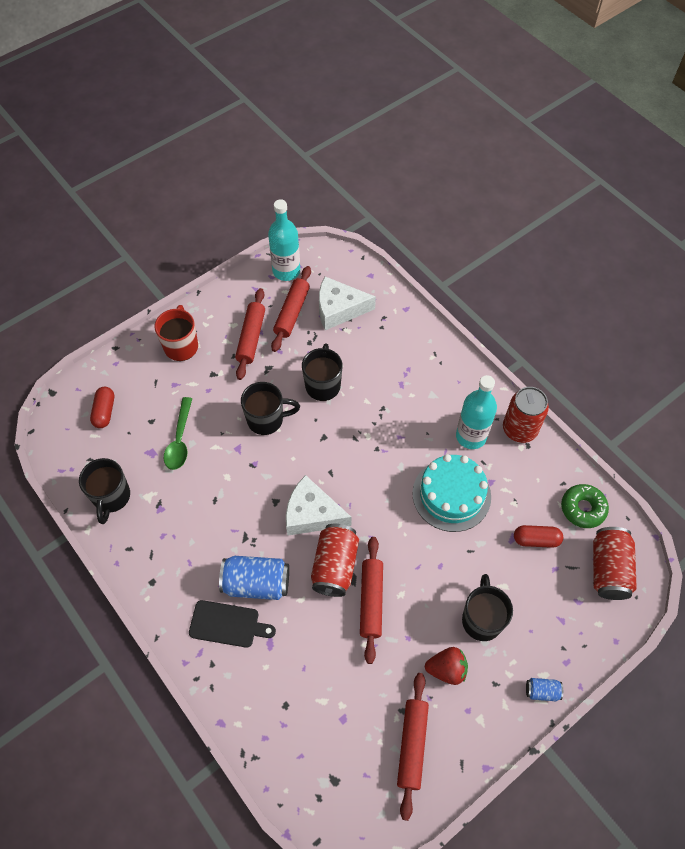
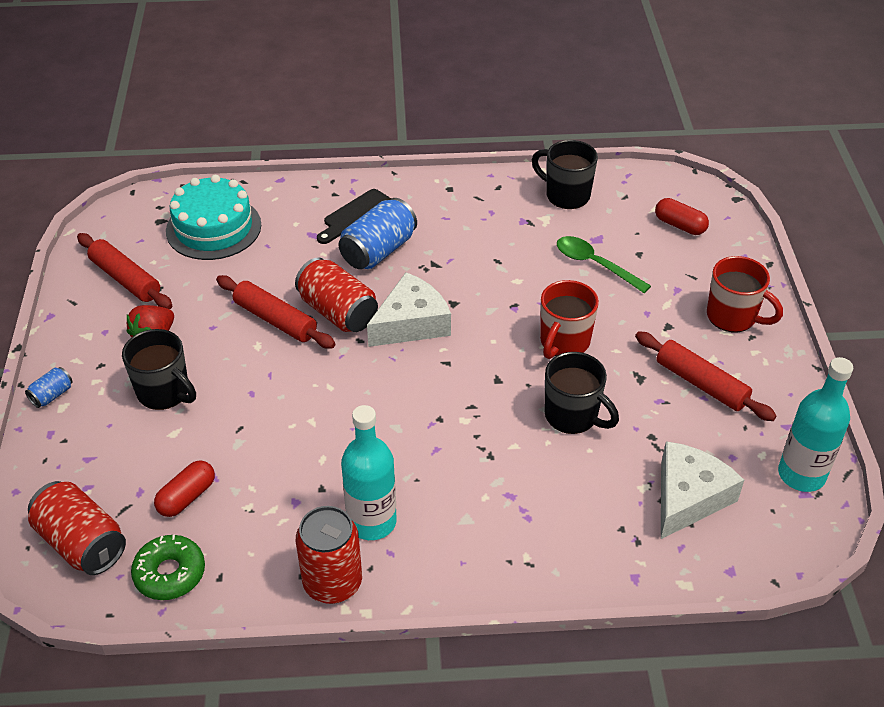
camera: 125 degrees right, 15 degrees down
black mug [241,382,300,435] -> red mug [540,280,599,359]
red rolling pin [271,266,311,352] -> none
turquoise cake [412,454,491,532] -> turquoise cake moved to [166,175,261,260]

